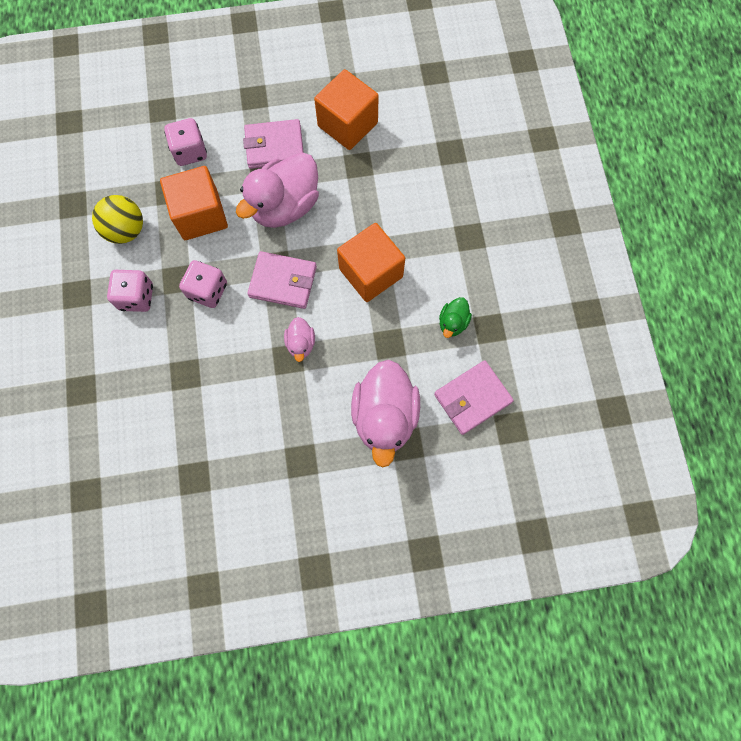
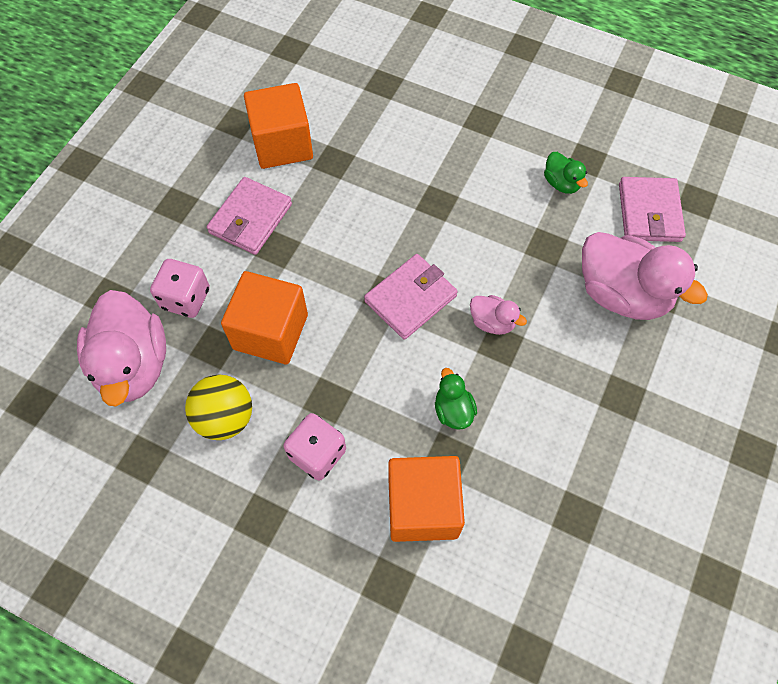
camera: 55 degrees left, 10 degrees down
pink dice [179,260,227,308] -> none
pink duck [236,152,319,228] -> pink duck moved to [77,290,166,406]
orange cube [337,223,405,302] -> orange cube moved to [388,456,465,542]
none -> green duck [435,368,477,430]

